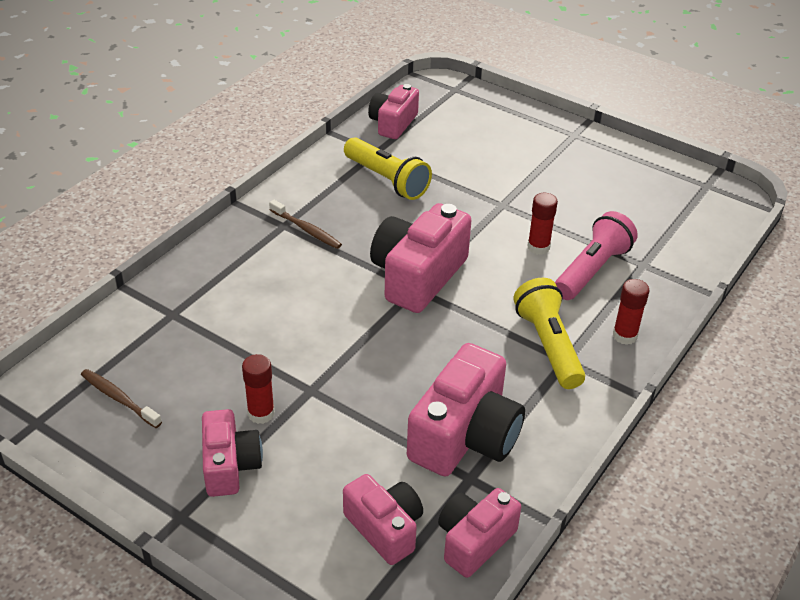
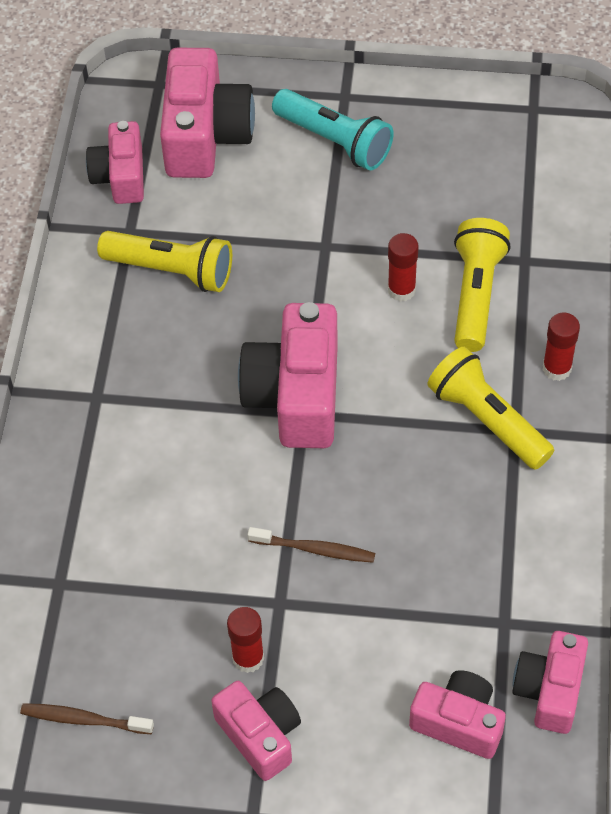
camera: 25 degrees left, 15 degrees up
brown toothbrush [269,200,342,249] -> brown toothbrush moved to [247,527,375,563]
pink camera [407,343,525,477] -> pink camera moved to [160,48,255,178]
pink flashlight [555,211,638,300] -> yellow flashlight [454,218,511,352]
none -> turquoise flashlight [272,89,393,170]

